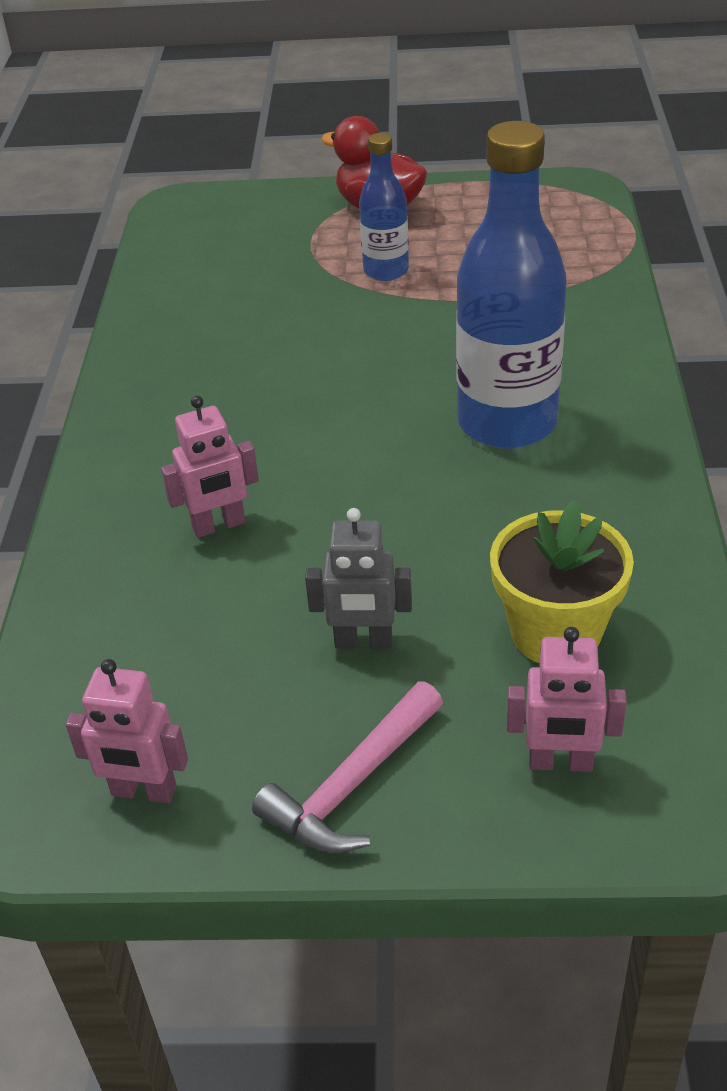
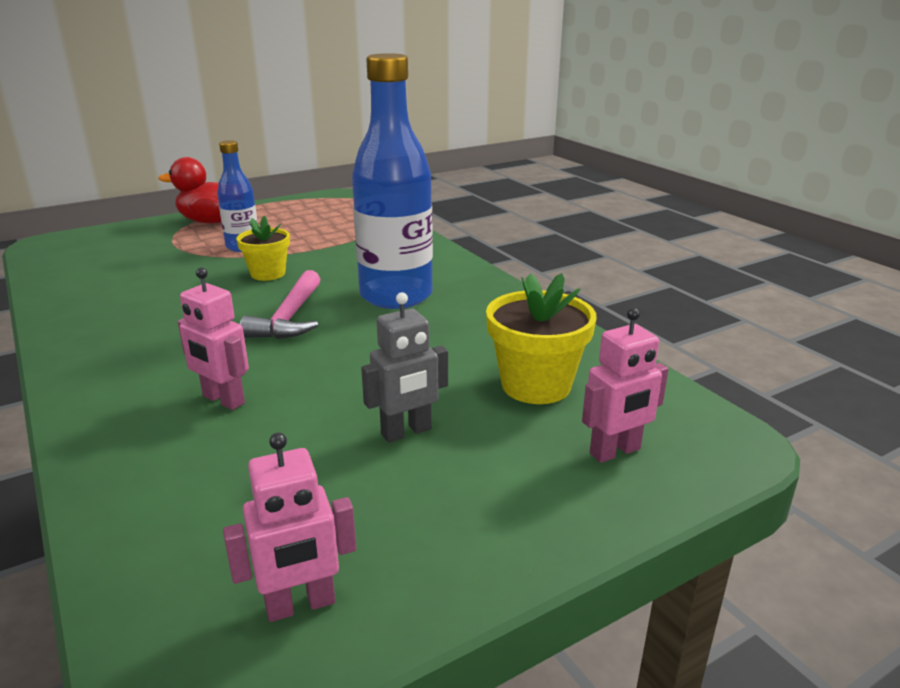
camera: 35 degrees left, 15 degrees down
pink robot [161,396,259,538] -> pink robot turned 90 degrees clockwise [178,267,249,410]
pink hammer [252,681,443,854] -> pink hammer moved to [240,270,321,339]
none -> yellow flower pot [236,216,290,281]

